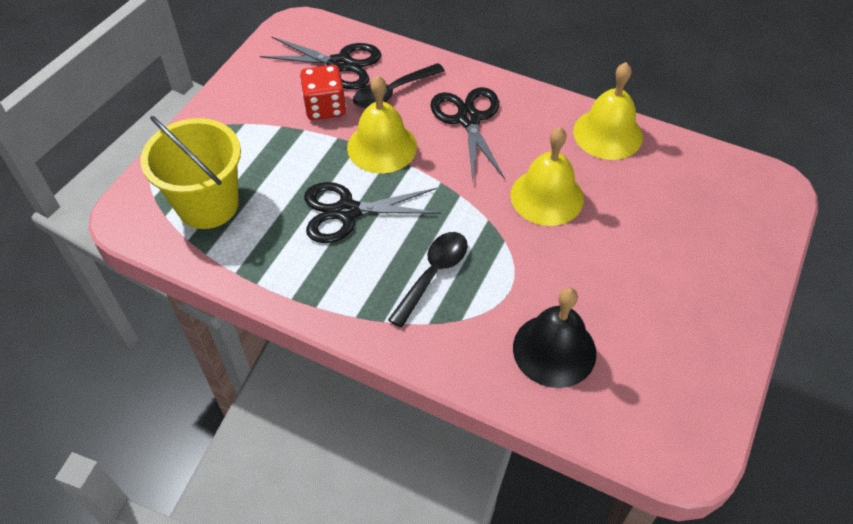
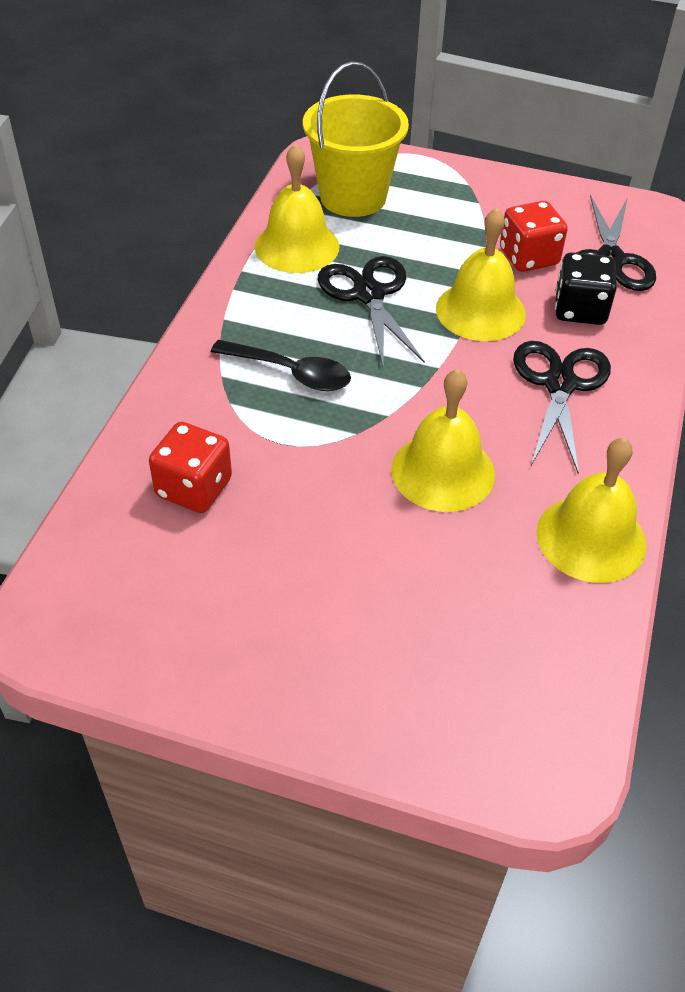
camera: 80 degrees right, 5 degrees down
black spoon [353,63,445,108] -> black dice [555,252,617,325]
black scissors [430,87,505,181] -> black scissors turned 60 degrees counterclockwise [513,341,611,474]
black bell [513,288,596,388] -> red dice [149,422,232,513]
none -> yellow bell [255,143,339,273]

